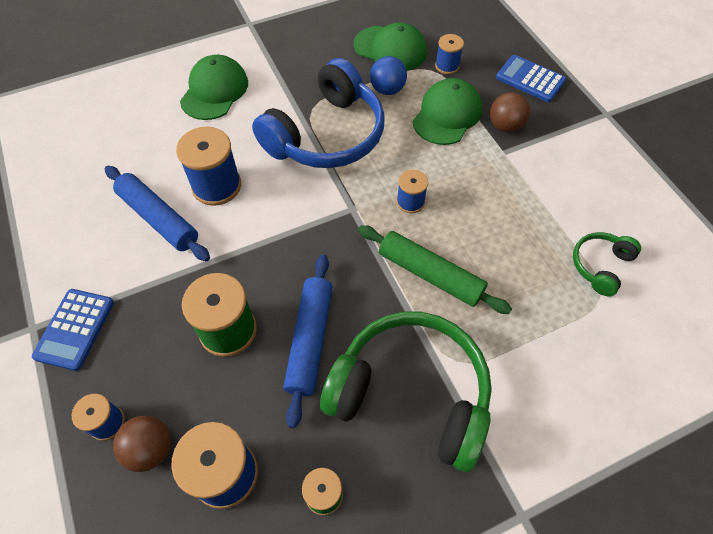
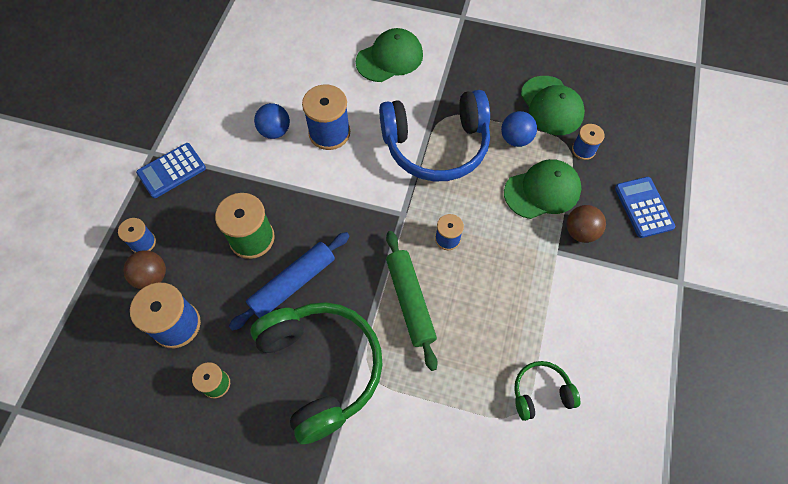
camera: 40 degrees right, 5 degrees up
blue rolling pin [105,166,210,261] -> blue ball [254,103,290,139]

